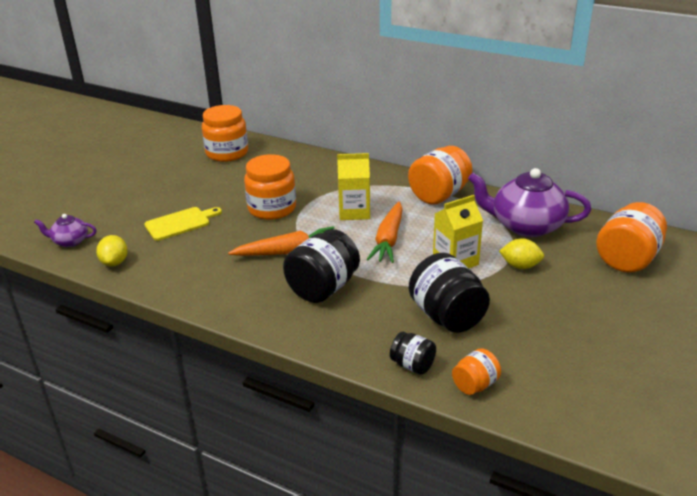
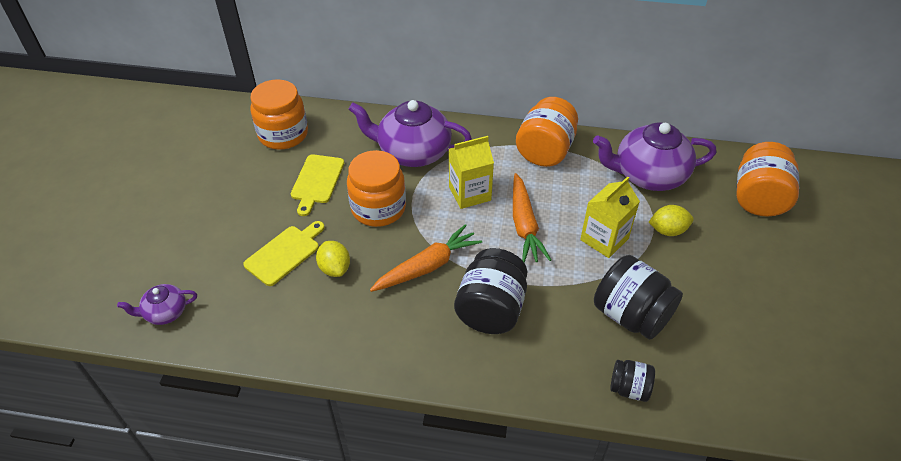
camera: 20 degrees left, 15 degrees up
yellow lemon [96,235,128,266] -> yellow lemon moved to [316,241,350,277]
orange jar [452,348,501,395] -> none
none -> yellow cutting board [291,154,344,216]
none -> purple teapot [349,100,472,167]

